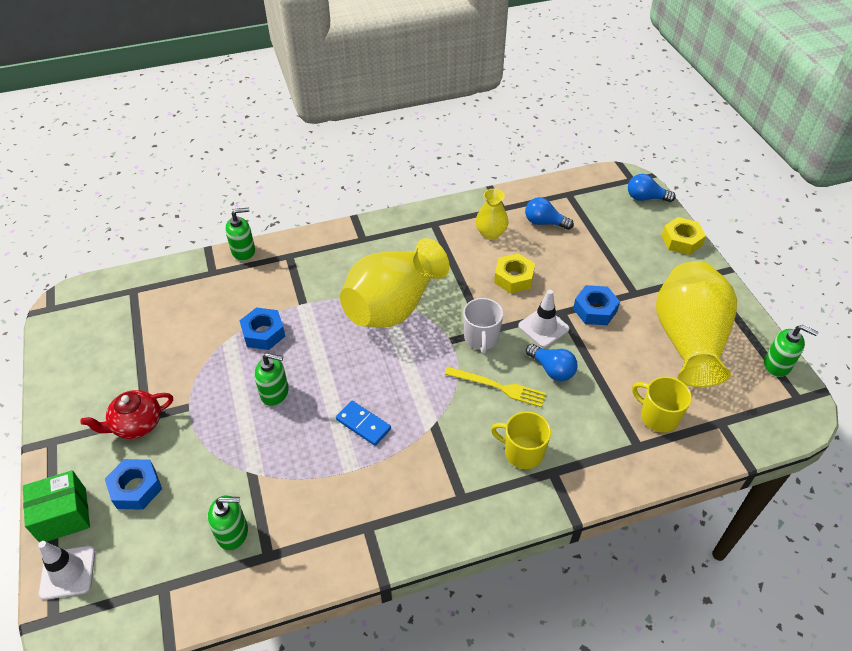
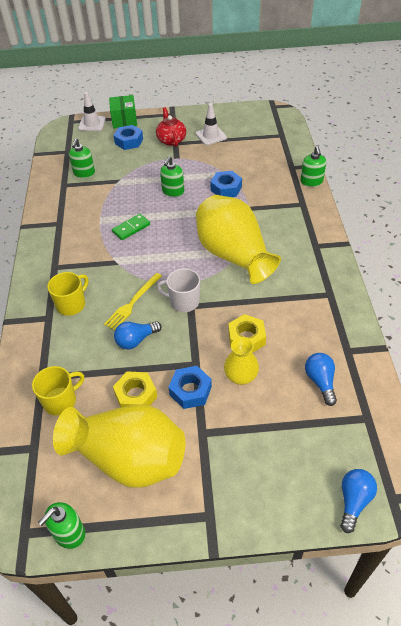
camera: 105 degrees right, 0 degrees up
blue domino [336,401,391,446] -> green domino [112,214,150,240]
yellow vase [476,189,508,240] -> yellow vase moved to [224,337,259,385]
white traffic cone [518,290,569,348] -> white traffic cone moved to [195,104,227,145]
blue light bulb [525,197,574,230] -> blue light bulb turned 45 degrees counterclockwise [305,353,337,406]
yellow nut [661,217,706,255] -> yellow nut moved to [113,371,157,407]

